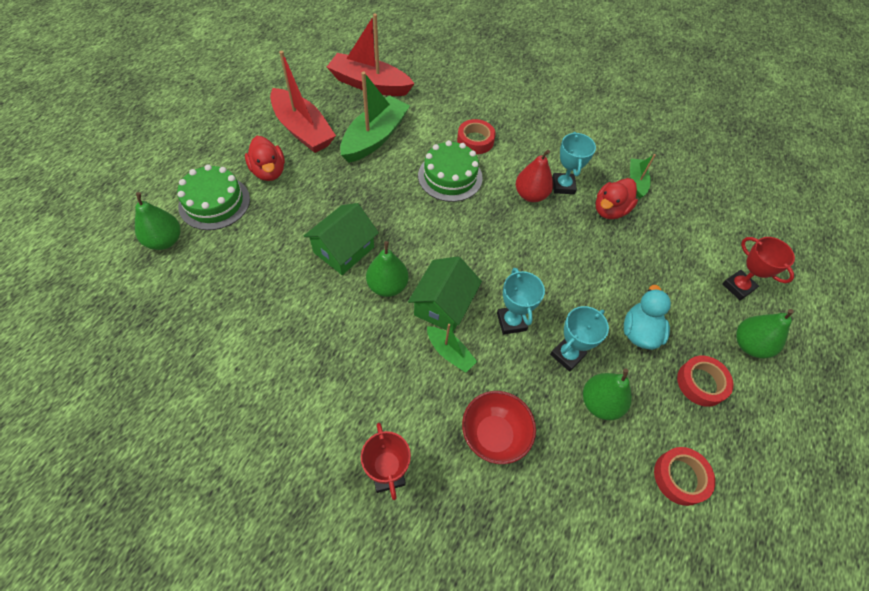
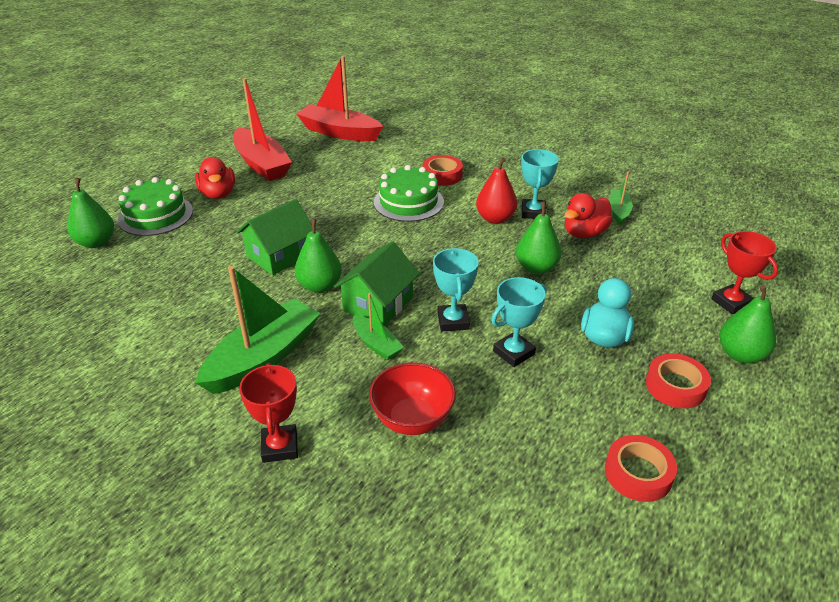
camera: 10 degrees right, 20 degrees down
green boat [340,72,410,163] -> green boat moved to [196,266,321,394]
green pear [583,368,632,420] -> green pear moved to [516,202,561,274]

